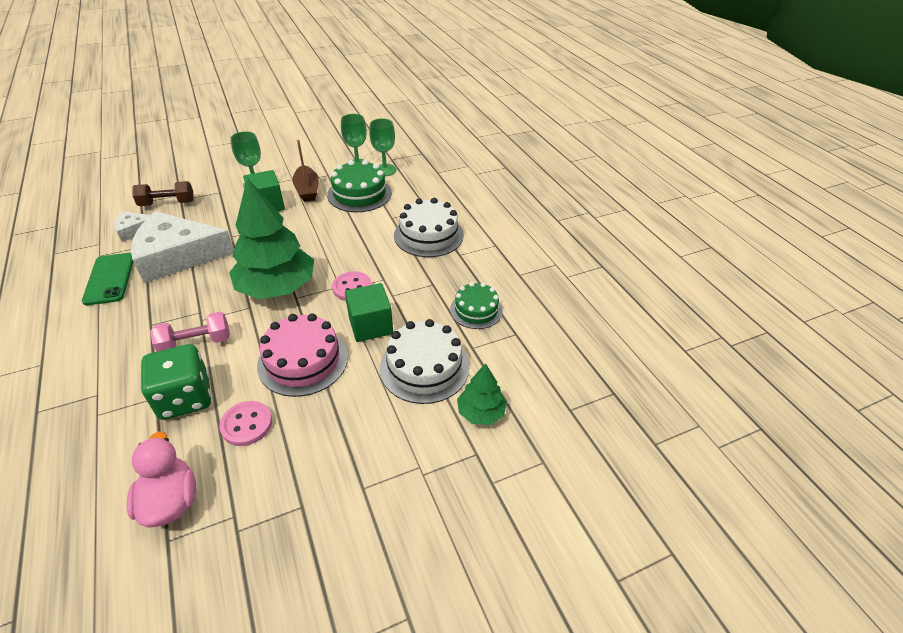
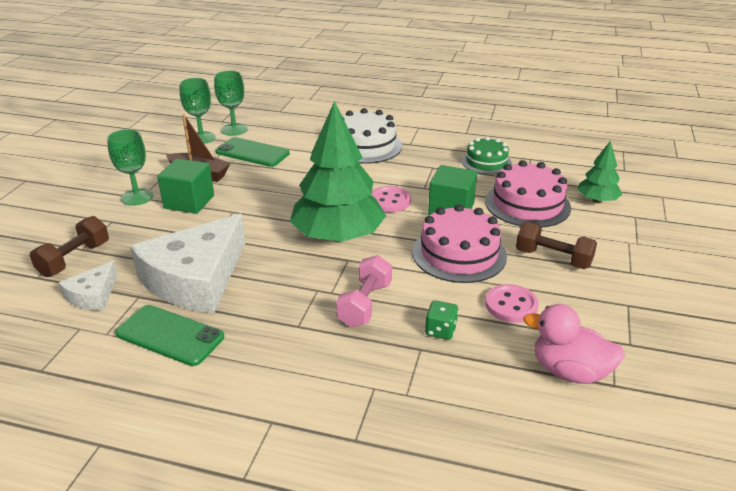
camera: 50 degrees left, 10 degrees down
green dice [141,344,211,420] -> green dice [425,300,458,340], size x0.48
green cake [327,160,392,212] -> green phone [215,137,290,167]
white cake [380,319,469,404] -> pink cake [485,160,571,227]
none -> brown dumbbell [516,222,597,269]

